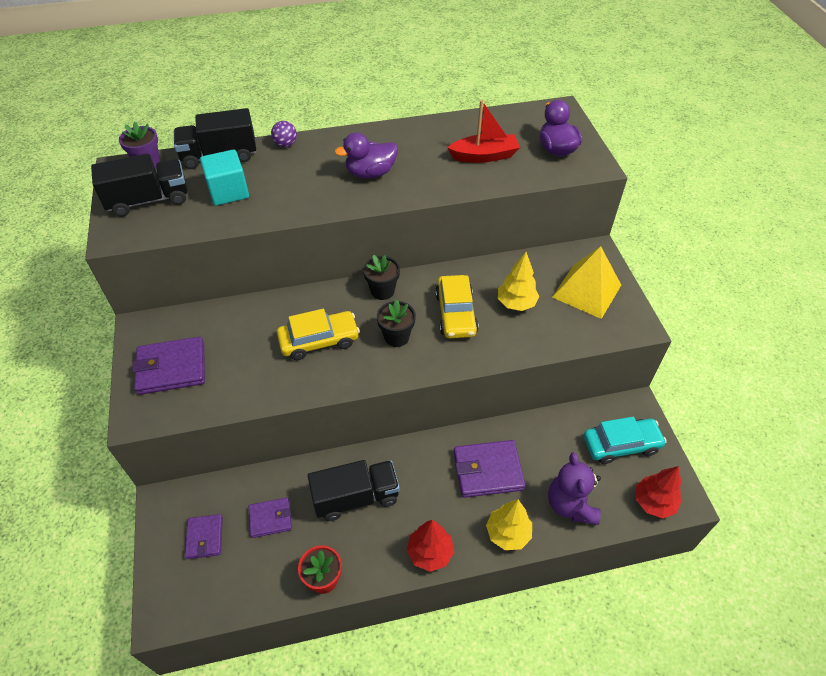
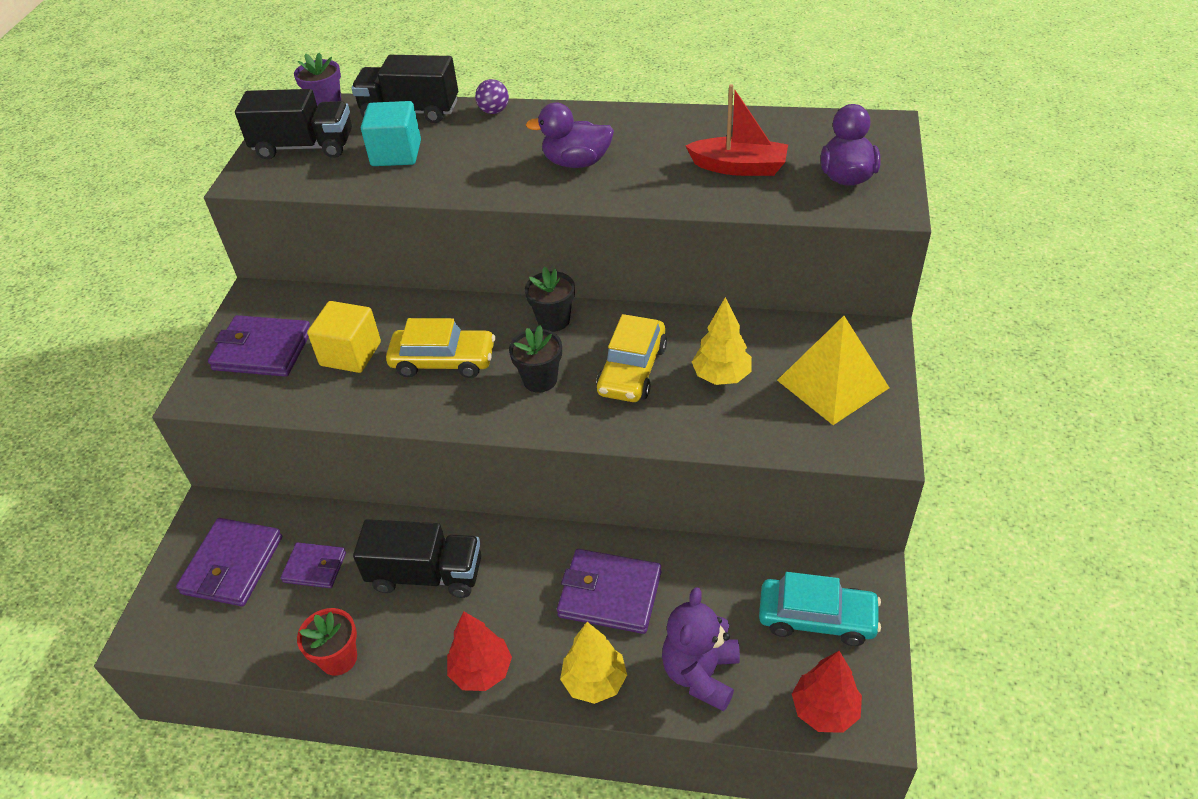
camera: 25 degrees right, 5 degrees down
purple wallet [185,514,223,559] -> purple wallet [176,518,282,606], size x1.64
none -> yellow cube [307,301,381,373]

